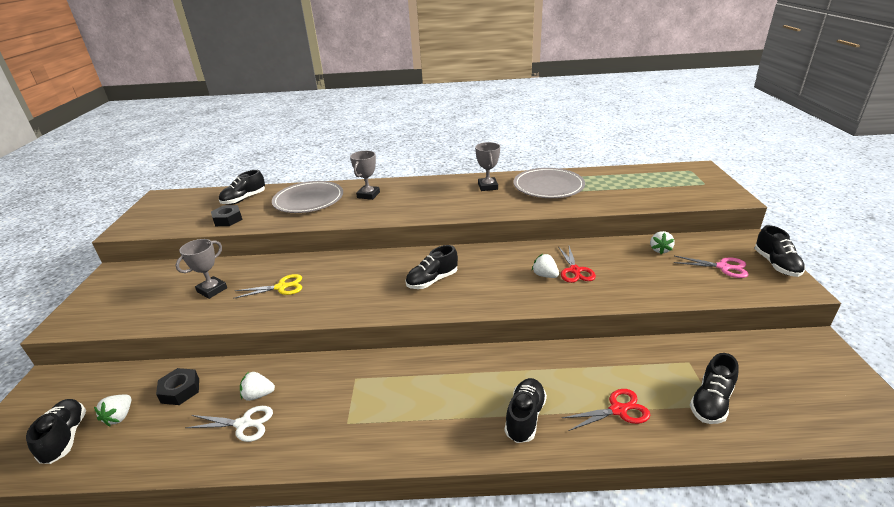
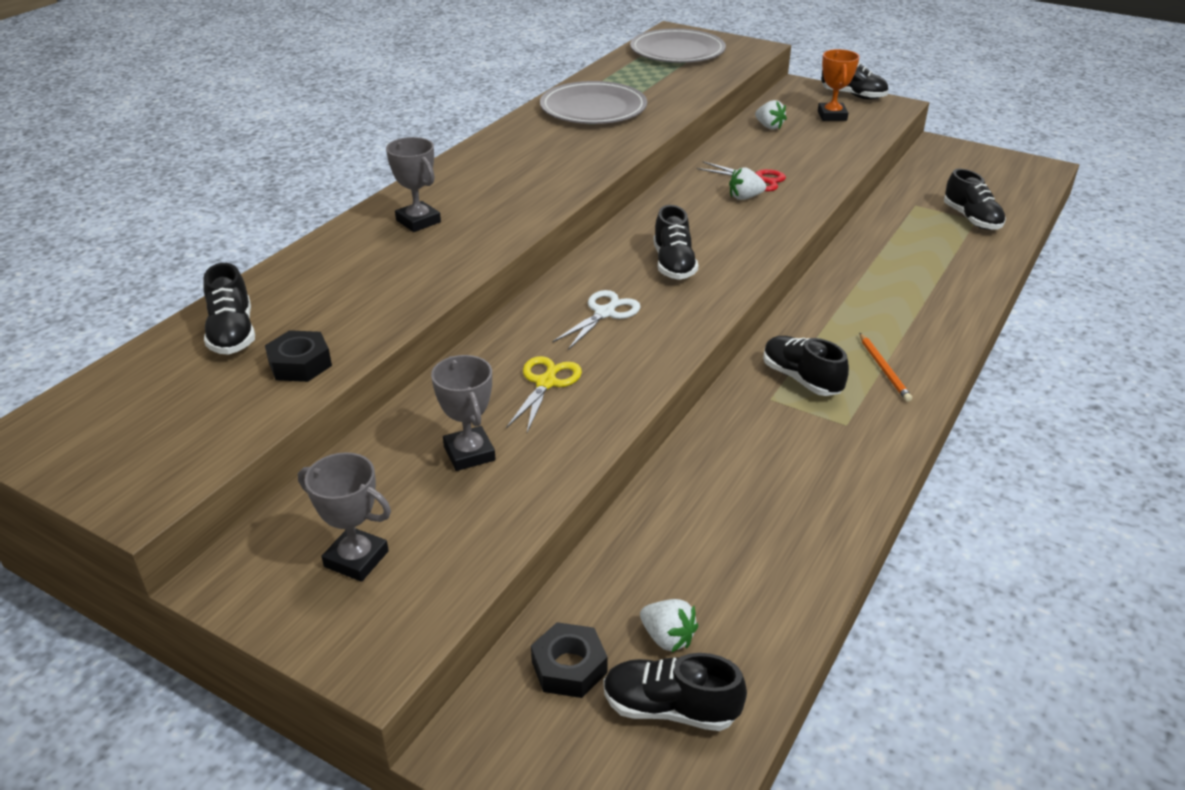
camera: 60 degrees left, 5 degrees up
black nut [156,368,199,405] -> black nut moved to [531,622,608,698]
white scissors [185,406,273,442] -> white scissors moved to [552,290,641,350]
white strawberry [240,372,275,401] -> none
grey plate [272,181,343,213] -> grey plate moved to [630,29,726,63]
grey trophy [475,142,500,191] -> grey trophy moved to [298,452,391,582]
black shoe [505,378,547,443] -> black shoe moved to [763,336,849,396]
red scissors [562,389,650,431] -> none
pink scissors [674,256,748,278] -> orange trophy [818,49,860,121]
none -> orange pencil [859,333,912,402]

